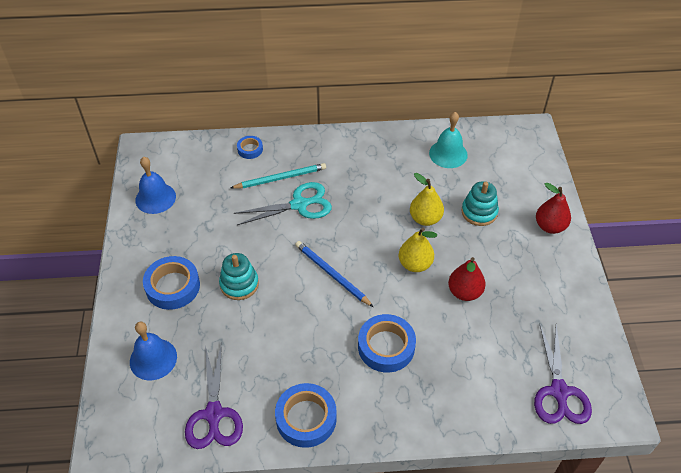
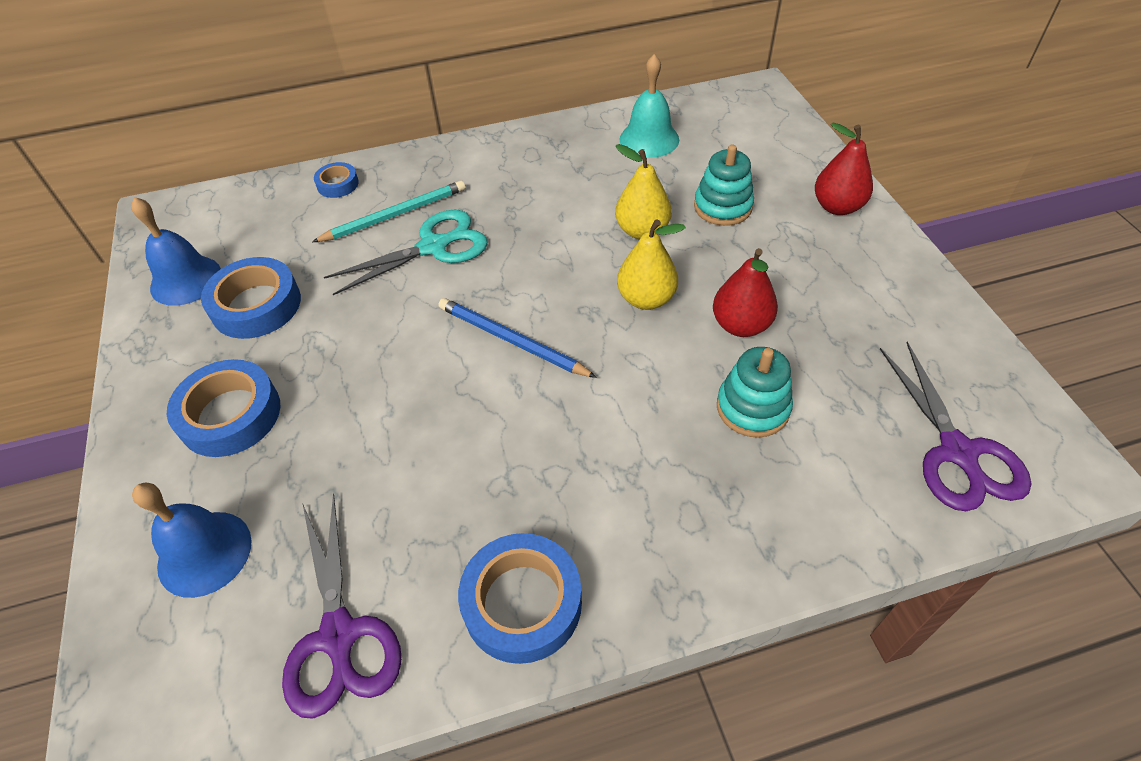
camera: 10 degrees left, 0 degrees up
turquoise stacking toy [219,253,259,300] -> turquoise stacking toy moved to [717,347,793,438]
blue tape [358,314,416,373] -> blue tape moved to [201,257,301,339]

